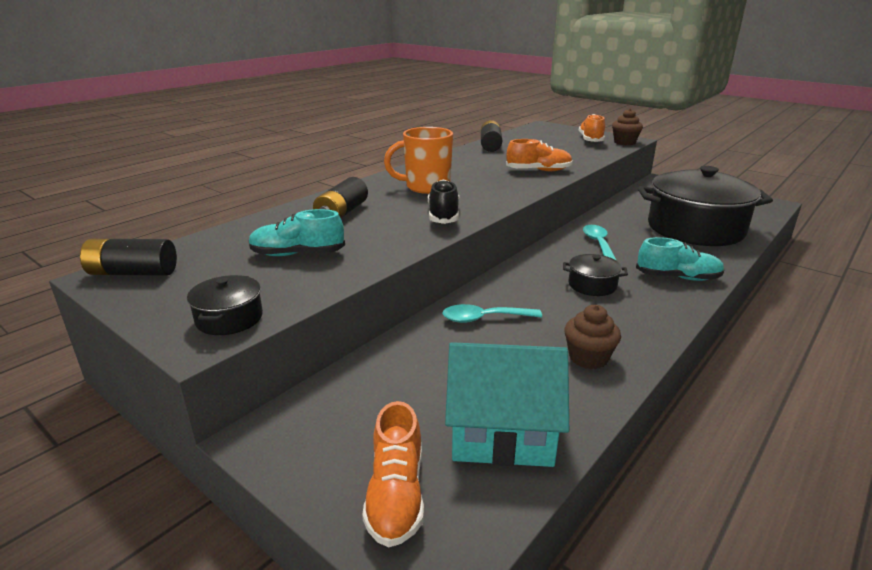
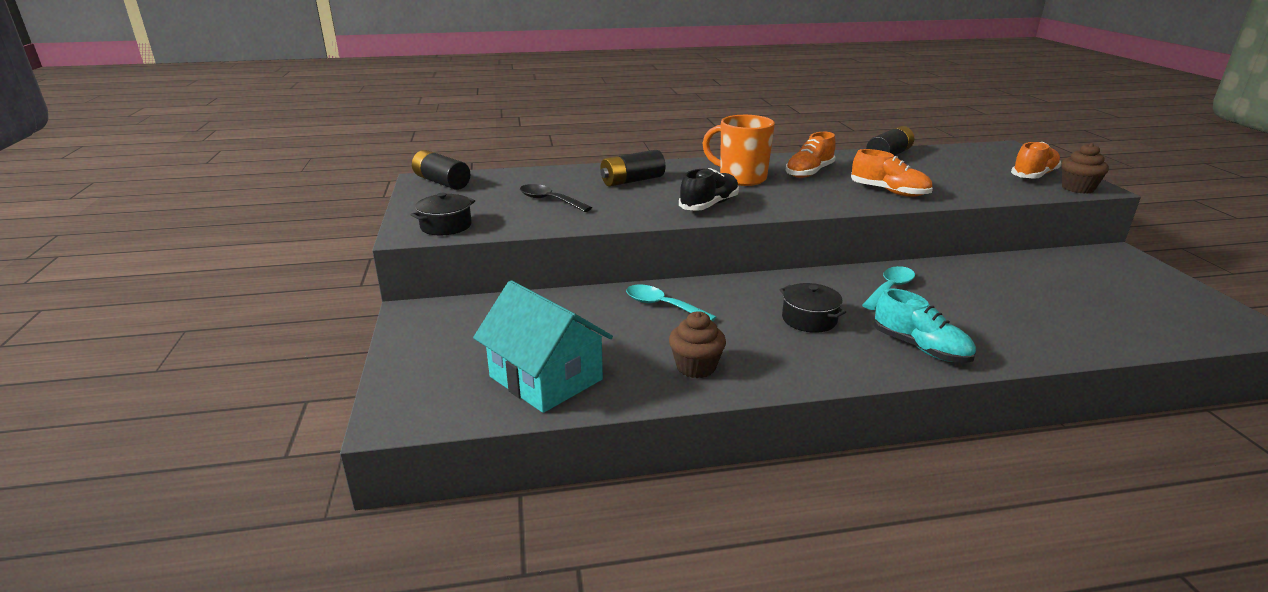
camera: 40 degrees right, 0 degrees up
turquoise shoe [249,209,345,256] -> black spoon [520,184,592,212]
orange shoe [362,401,424,547] -> orange shoe moved to [785,132,836,178]
black pot [638,166,773,246] -> none

